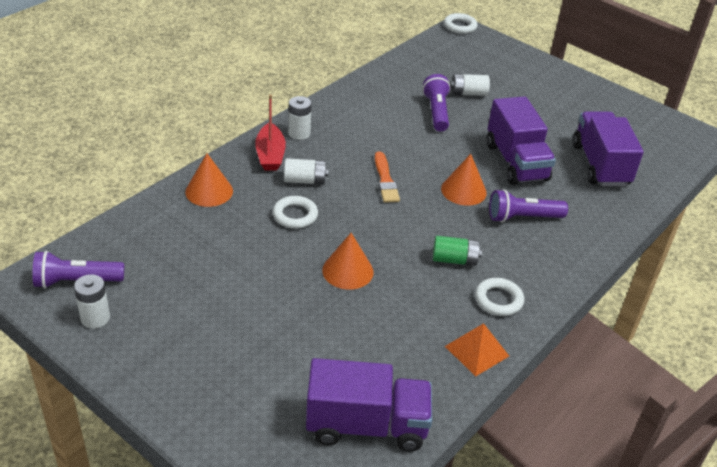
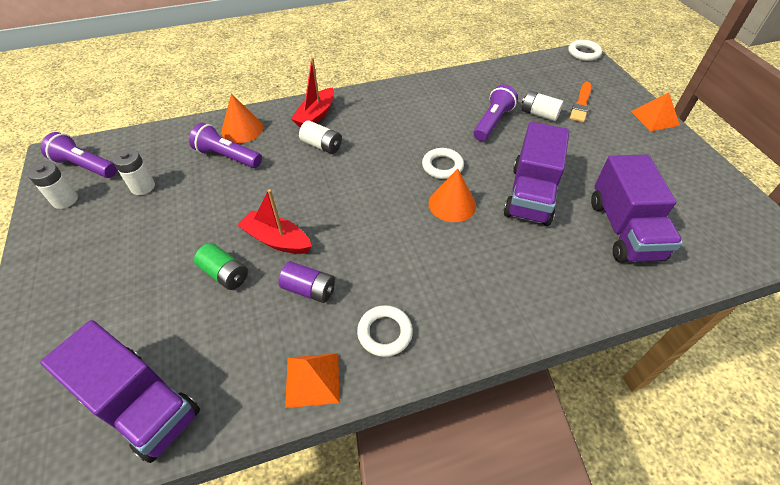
camera: 35 degrees right, 10 degrees up
white ring [273,196,318,229] -> white ring moved to [422,148,464,179]
white battery [288,96,312,140] -> white battery moved to [112,149,155,195]
orange cone [322,233,374,290] -> red boat [237,189,312,254]
orange brush [375,151,400,203] -> orange brush moved to [570,82,592,122]
green battery [433,236,482,266] -> green battery moved to [194,243,248,290]
purple flashlight [489,189,568,223] -> purple flashlight moved to [189,123,262,168]
purple truck [573,111,644,187] -> purple truck turned 150 degrees clockwise [591,154,683,263]
none -> purple battery [278,261,335,303]
none -> orange pyramid [631,93,680,131]

